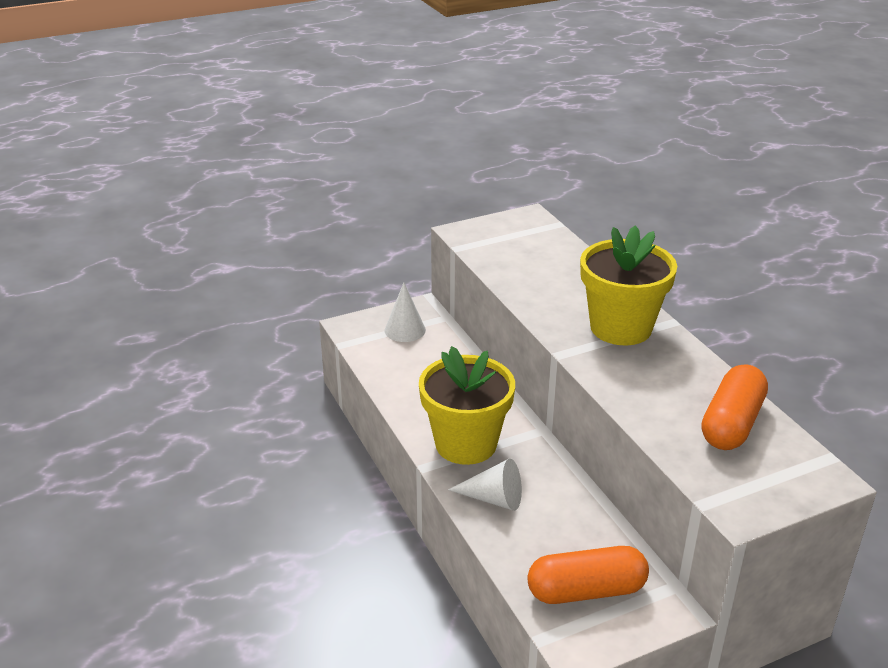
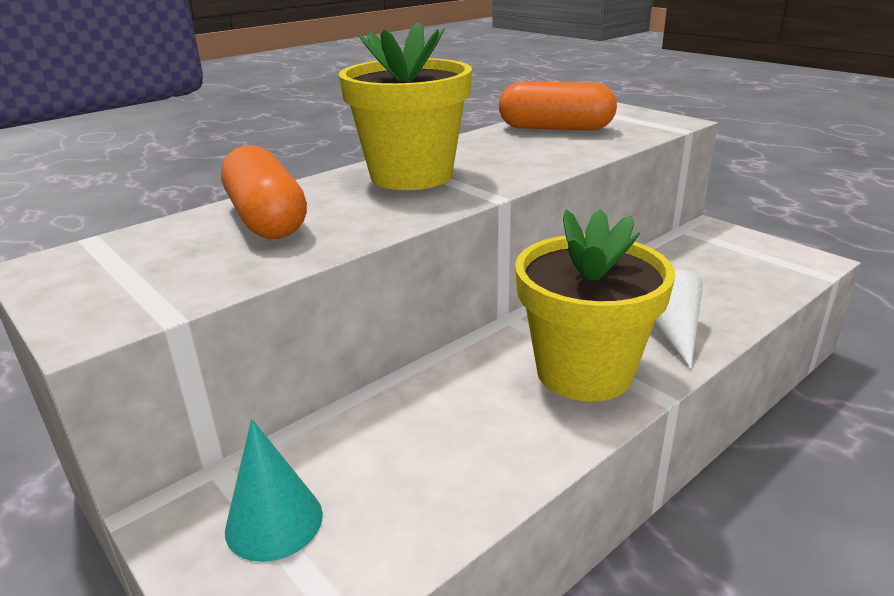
camera: 105 degrees left, 5 degrees down
white cone [385,282,426,342] -> turquoise cone [225,419,323,562]
orange capsule [527,546,649,604] -> orange capsule moved to [221,145,307,239]

